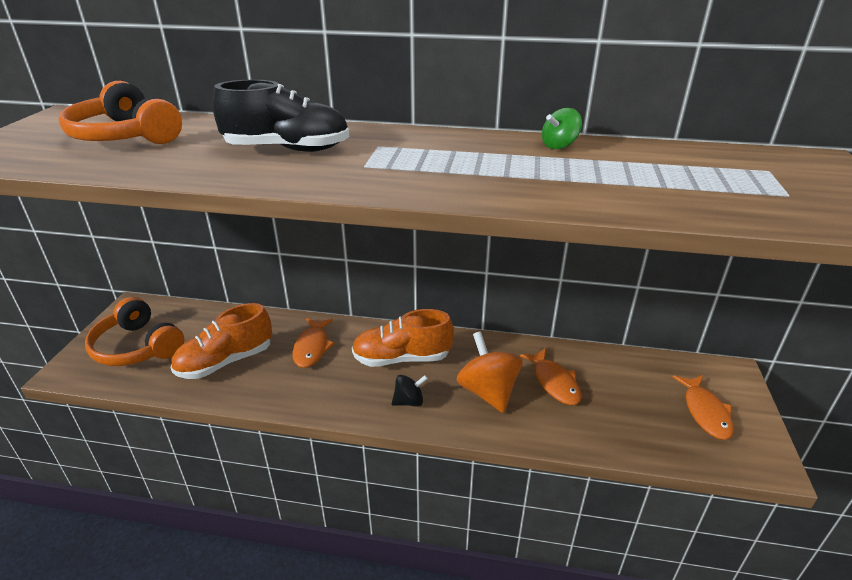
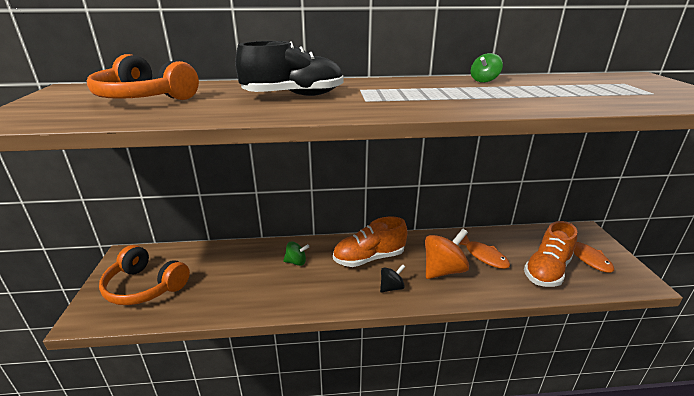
camera: 15 degrees left, 5 degrees down
orange shoe [171,303,272,379] -> orange shoe moved to [524,221,577,287]
orange fish [293,318,335,368] -> green spinning top [283,242,309,266]
orange spinning top [457,331,523,413] -> orange spinning top turned 90 degrees clockwise [425,229,469,279]

